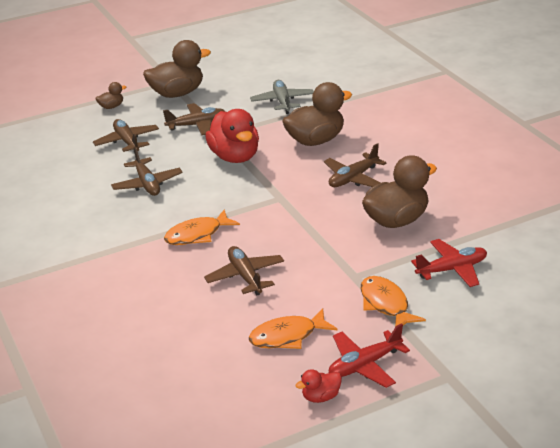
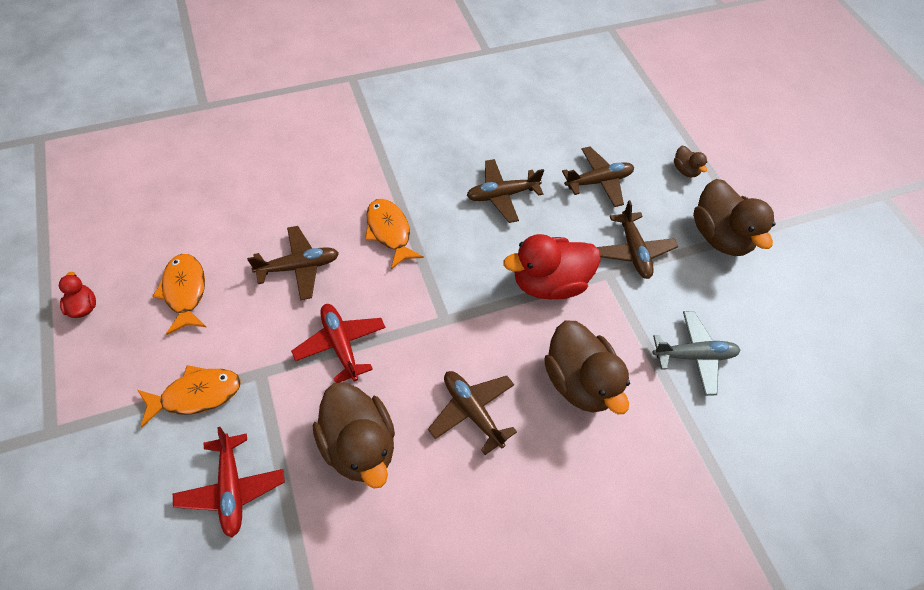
camera: 90 degrees right, 25 degrees up
red plane [329,323,410,388] -> red plane moved to [291,304,386,383]

